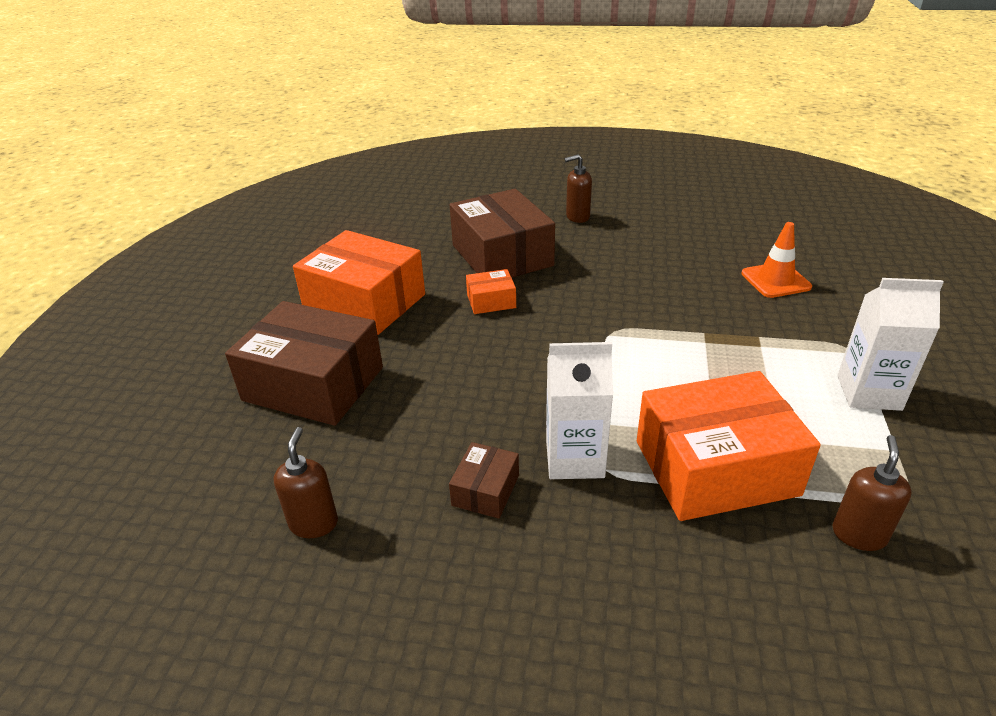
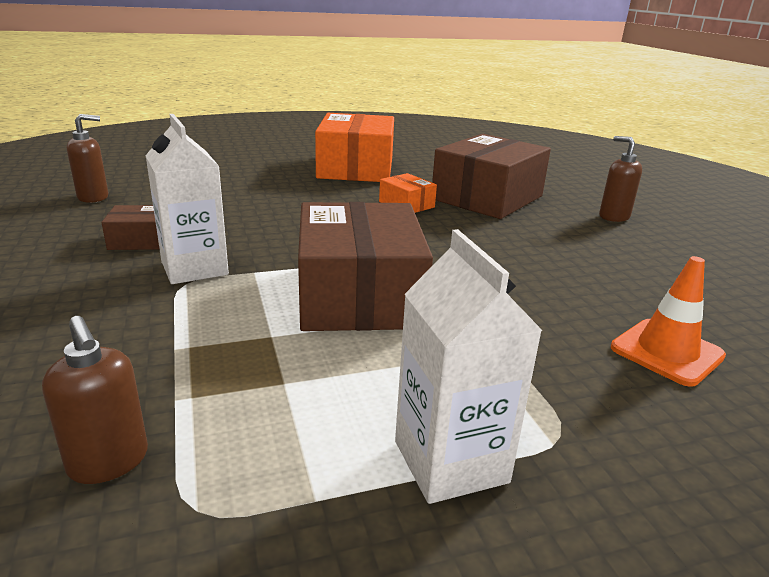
camera: 60 degrees right, 10 degrees down
brown box [225,301,383,426] -> brown box moved to [298,202,433,331]
orange box [637,371,821,521] -> none
brown soap dispenser [833,435,912,551] -> brown soap dispenser turned 60 degrees clockwise [42,316,148,484]

